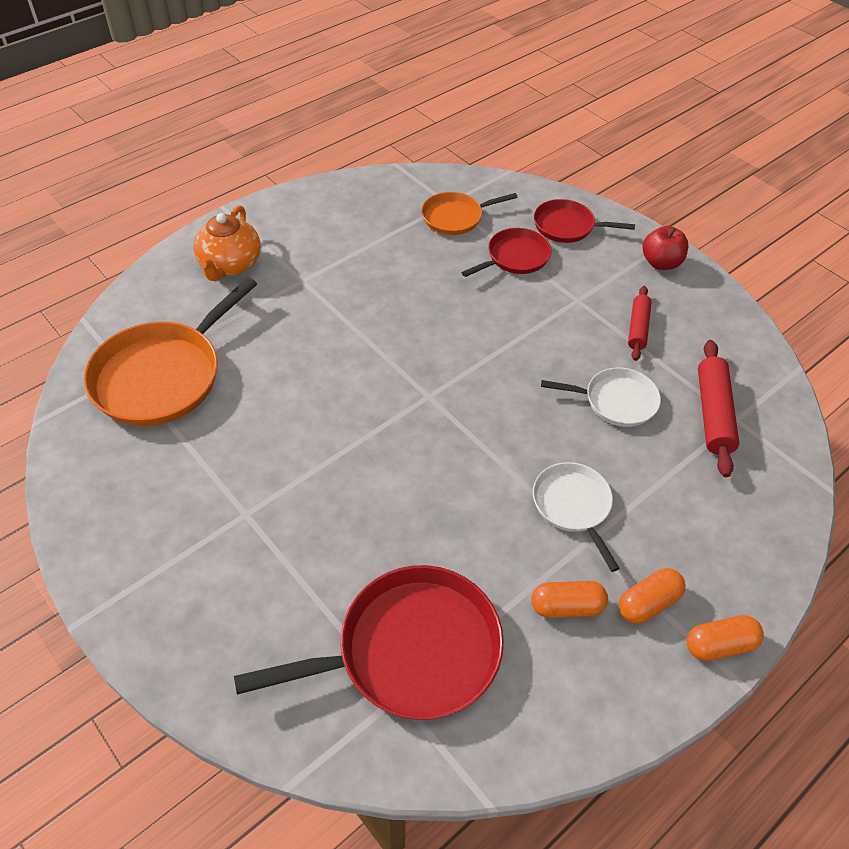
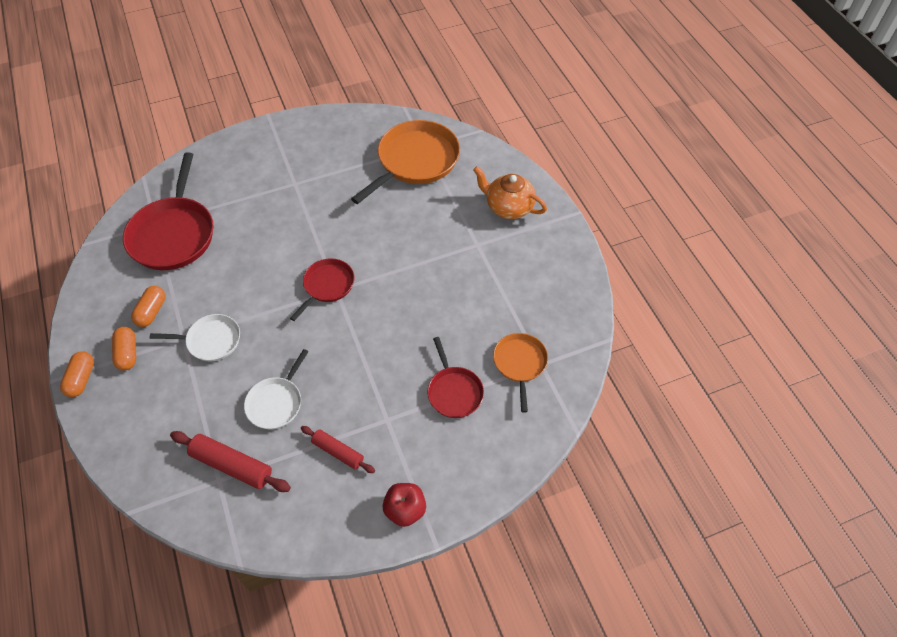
camera: 110 degrees right, 5 degrees up
orange pan [83,277,257,426] -> orange pan turned 75 degrees clockwise [351,120,460,204]
red pan [534,199,635,243] -> red pan moved to [290,258,354,321]

